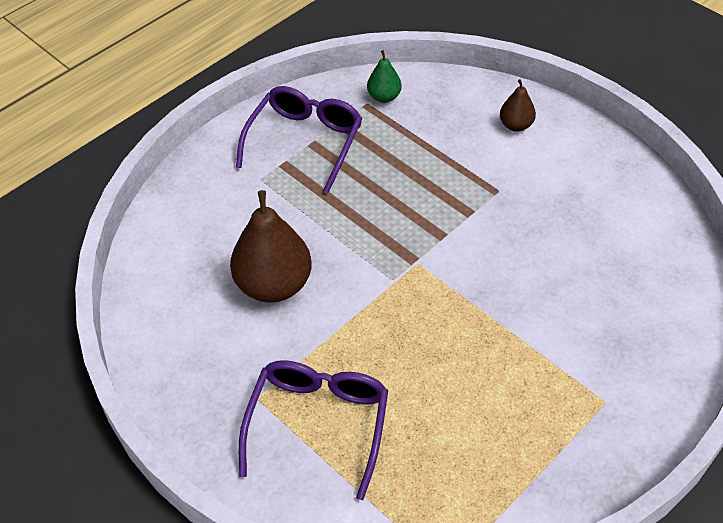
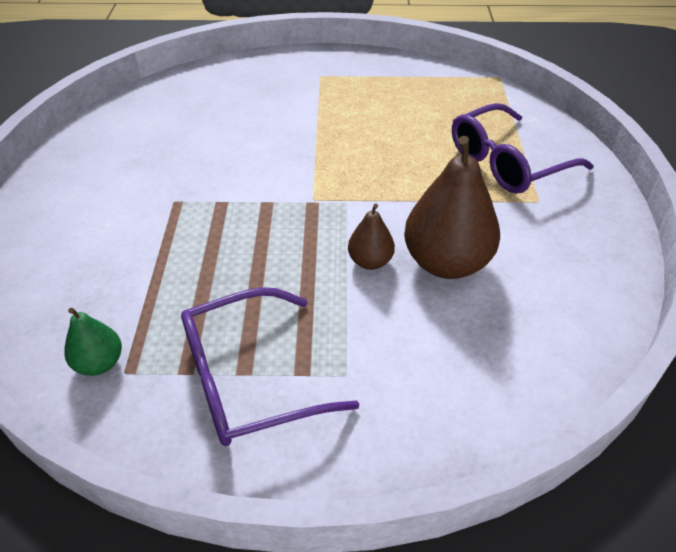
camera: 135 degrees left, 5 degrees down
brown pear [500,79,536,132] -> brown pear moved to [348,204,395,270]

